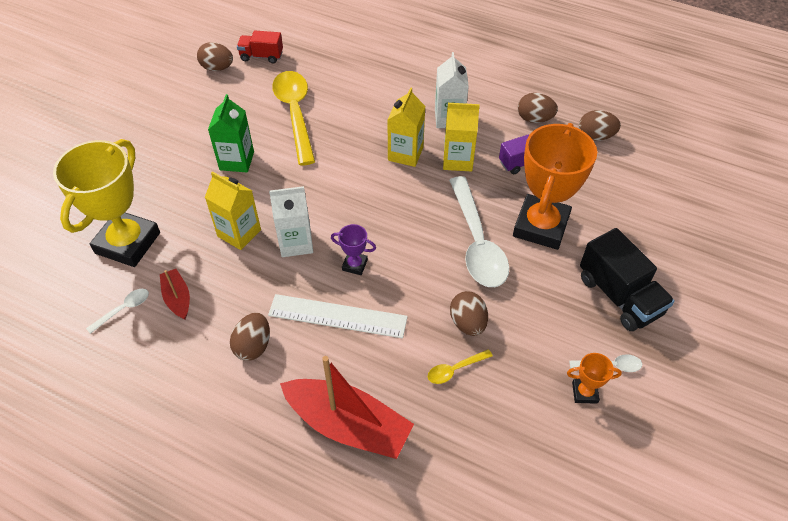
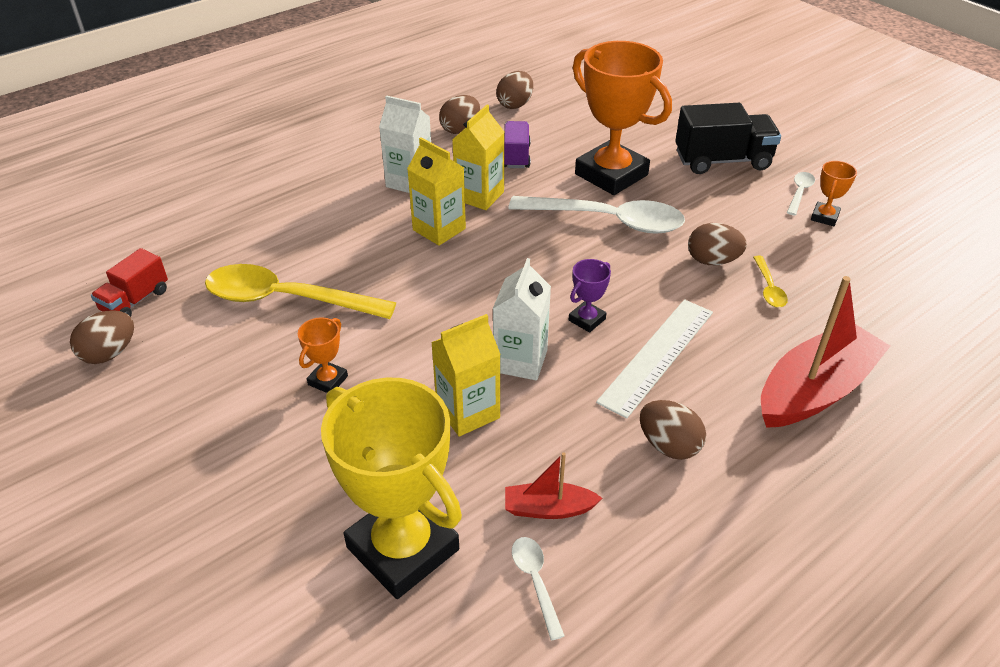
camera: 65 degrees left, 10 degrees down
green carton [208,94,254,173] -> orange trophy [298,317,348,393]

